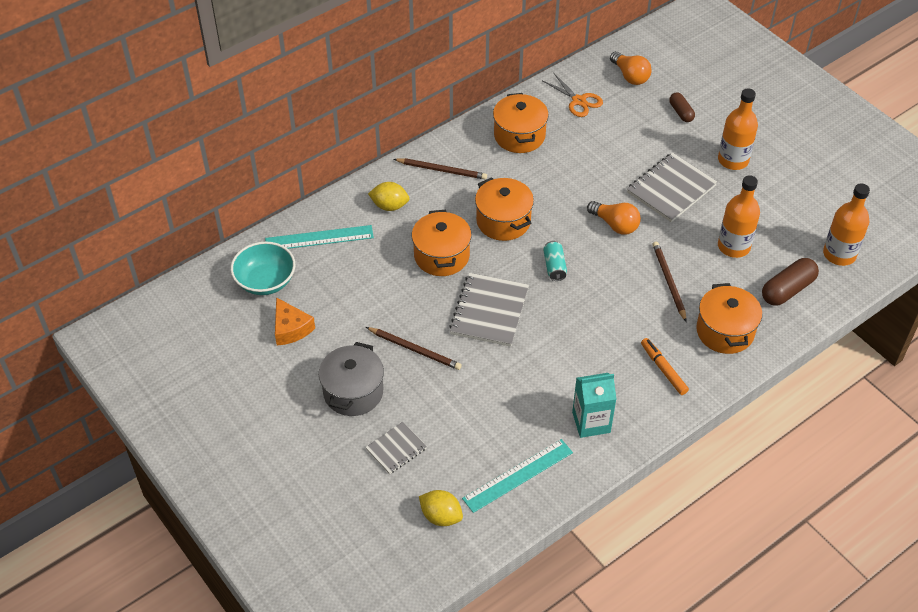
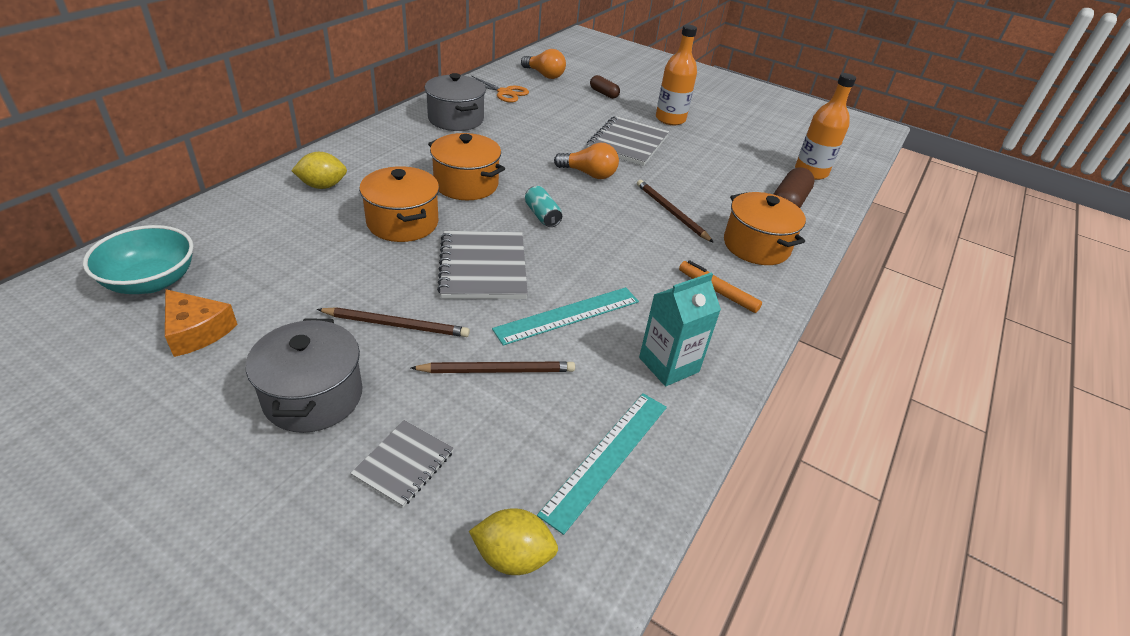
camera: 25 degrees left, 10 degrees down
turquoise ruler [265,225,374,249] -> turquoise ruler moved to [492,287,639,346]
brown pencil [394,158,487,180] -> brown pencil moved to [411,361,575,373]
orange pot [493,93,549,153] -> grey pot [425,73,486,131]
orange bottle [718,175,760,258] -> none

